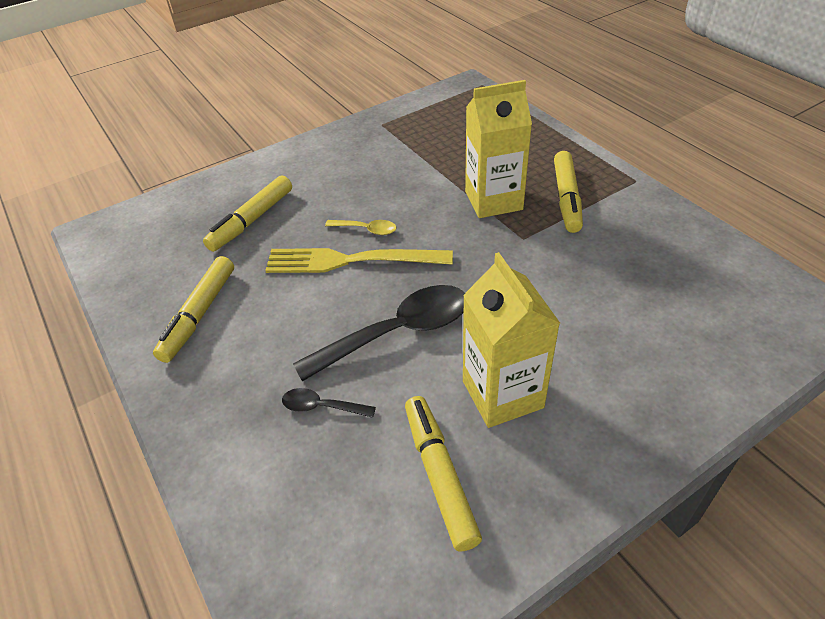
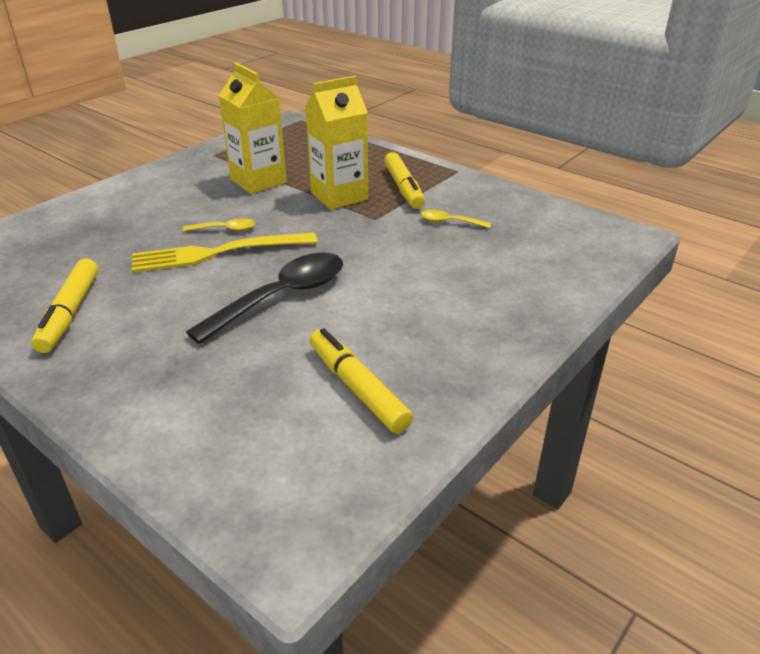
camera: 20 degrees left, 10 degrees down
yellow marker [203,175,292,252] -> none
black spoon [282,388,376,418] -> none
yellow carton [463,252,560,428] -> yellow carton moved to [218,62,287,194]
none -> yellow spoon [421,210,491,228]

